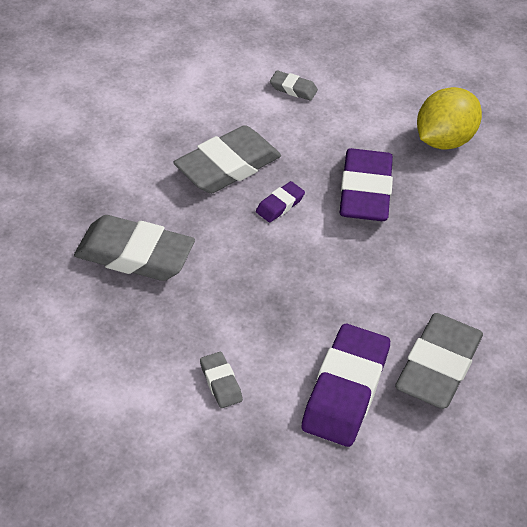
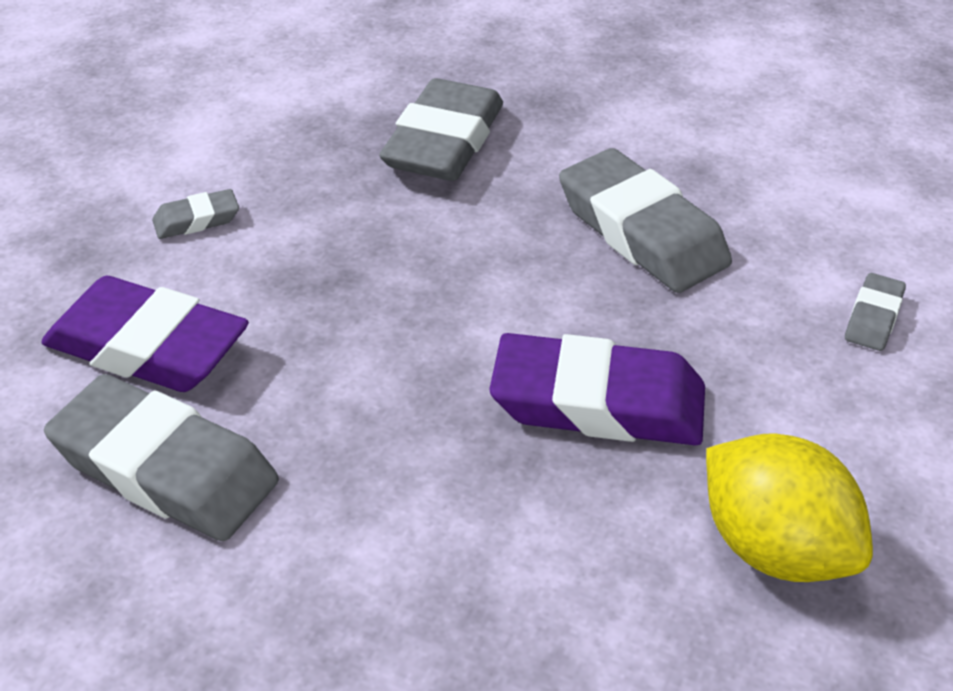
camera: 95 degrees right, 5 degrees down
purple eraser [256,181,305,223] -> none

